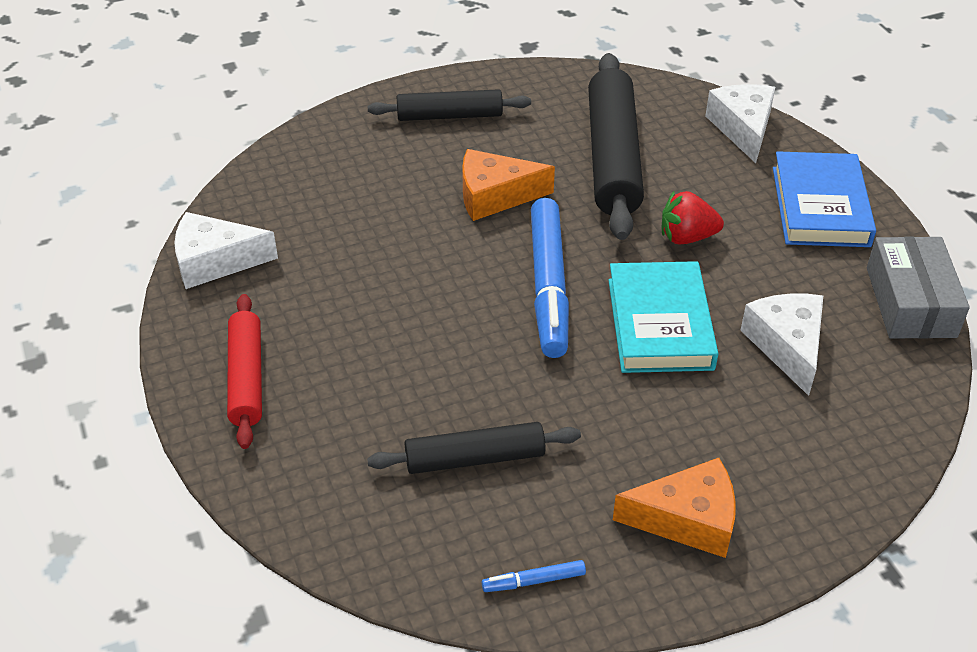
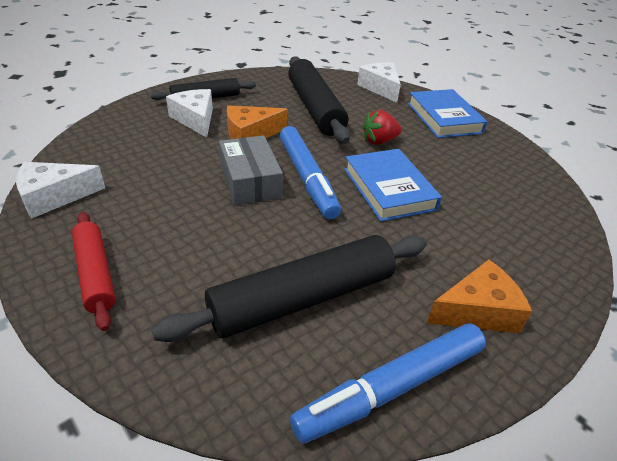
camera: 20 degrees left, 5 degrees down
black rolling pin [367,422,581,474] -> black rolling pin [152,235,427,342], size x1.69
blue marker [482,560,586,592] -> blue marker [290,323,486,444], size x2.42
turquoise book [608,261,718,373] -> blue book [344,149,442,222]
white cheese [740,294,823,396] -> white cheese moved to [166,89,213,138]
grey box [867,236,970,339] -> grey box moved to [219,135,283,205]

